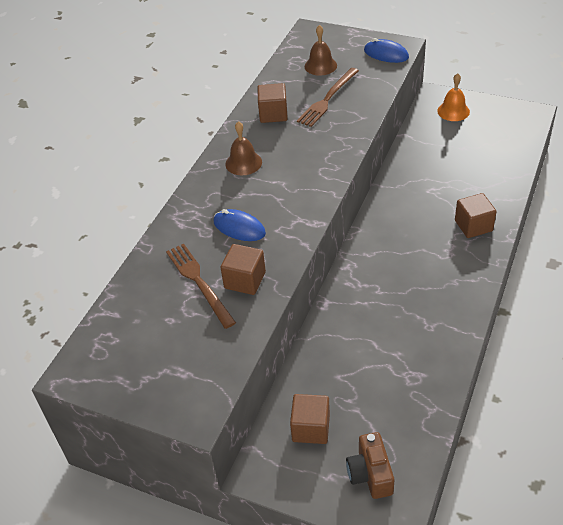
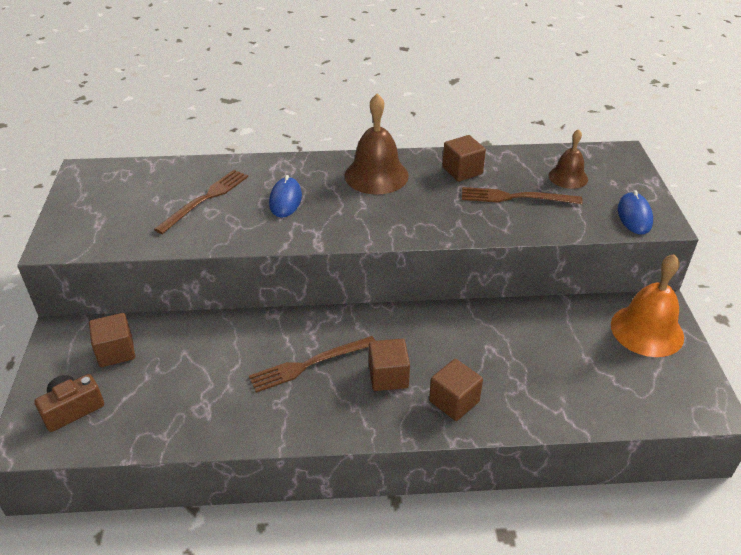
camera: 60 degrees right, 5 degrees down
brown cube [220,244,266,295] -> brown cube moved to [369,339,410,391]
brown bell [225,121,262,176] -> brown bell [345,94,409,195], size x1.65
orange bell [437,73,470,121] -> orange bell [611,254,684,357], size x1.65
none -> brown fork [249,336,375,393]

